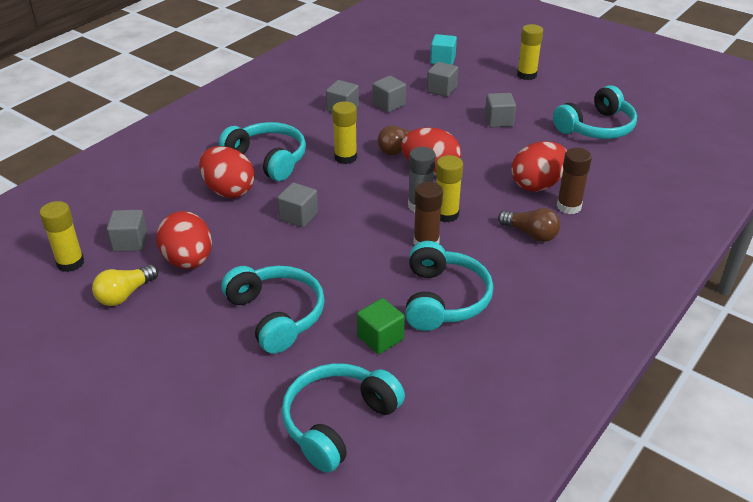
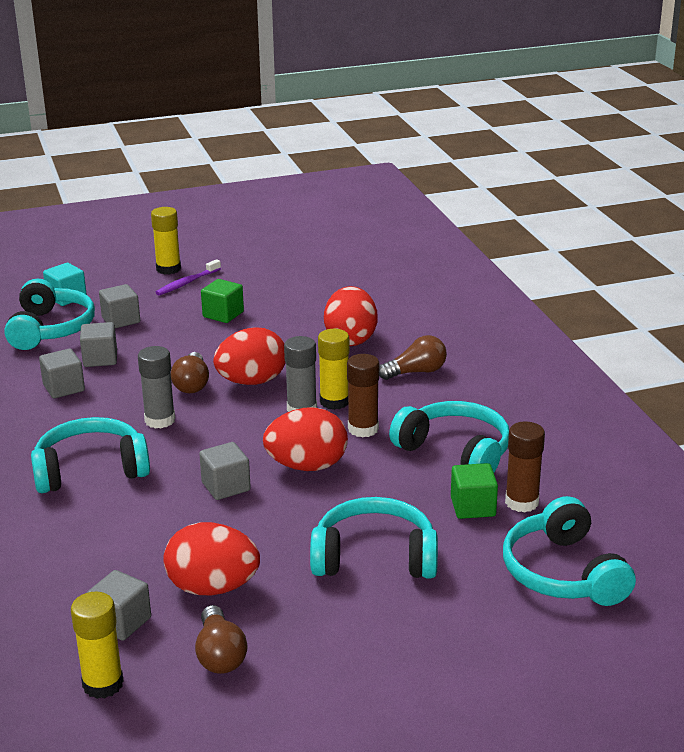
camera: 55 degrees left, 10 degrees down
yellow light bulb [92,265,158,306] -> brown light bulb [195,605,247,674]
red egg [199,146,255,198] -> red egg moved to [263,408,348,471]
yellow glue stick [332,101,357,164] -> grey glue stick [138,346,175,429]
grey cube [485,93,516,127] -> green cube [201,279,244,323]
turquoise headphones [553,85,637,139] -> turquoise headphones moved to [4,278,95,350]
brown glue stick [557,148,592,214] -> brown glue stick moved to [505,421,545,513]
none -> purple toothbrush [156,259,221,295]

